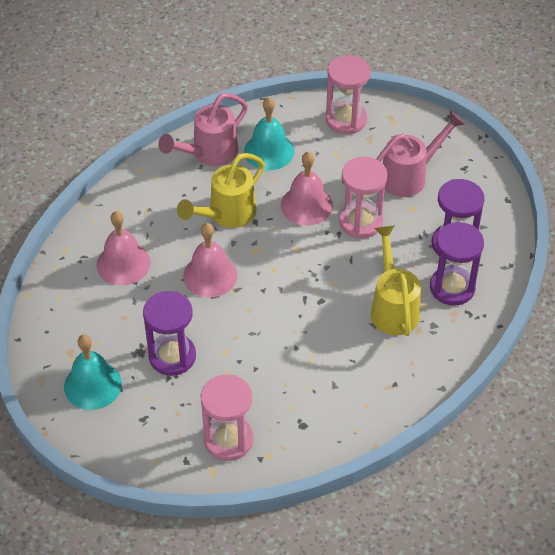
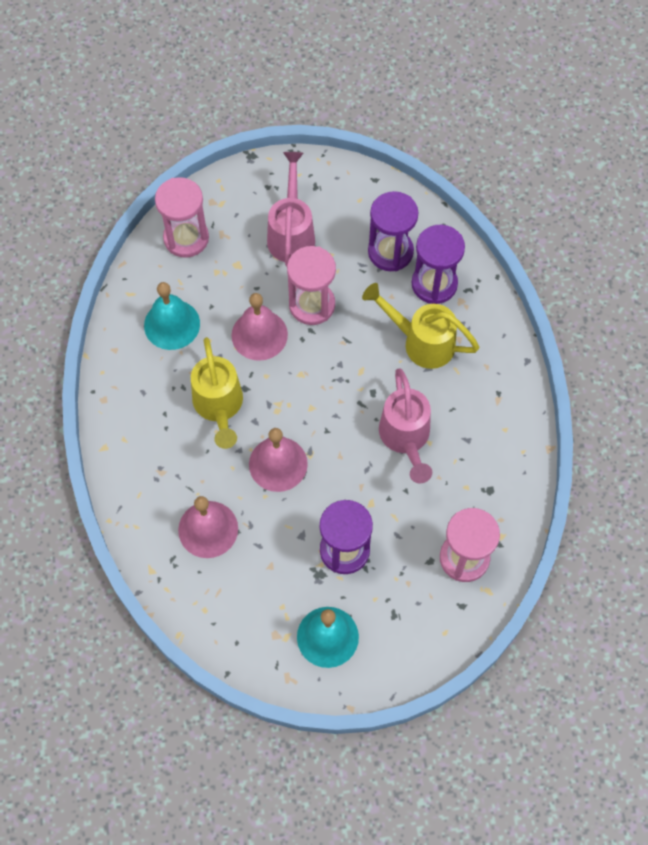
camera: 55 degrees left, 15 degrees up
pink watering can [158,93,248,166] -> pink watering can moved to [379,369,432,483]

